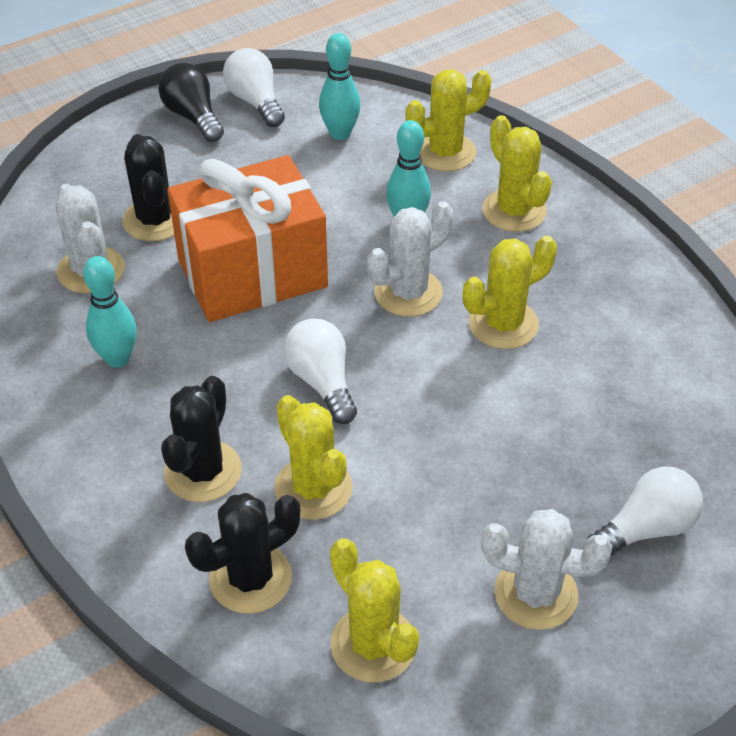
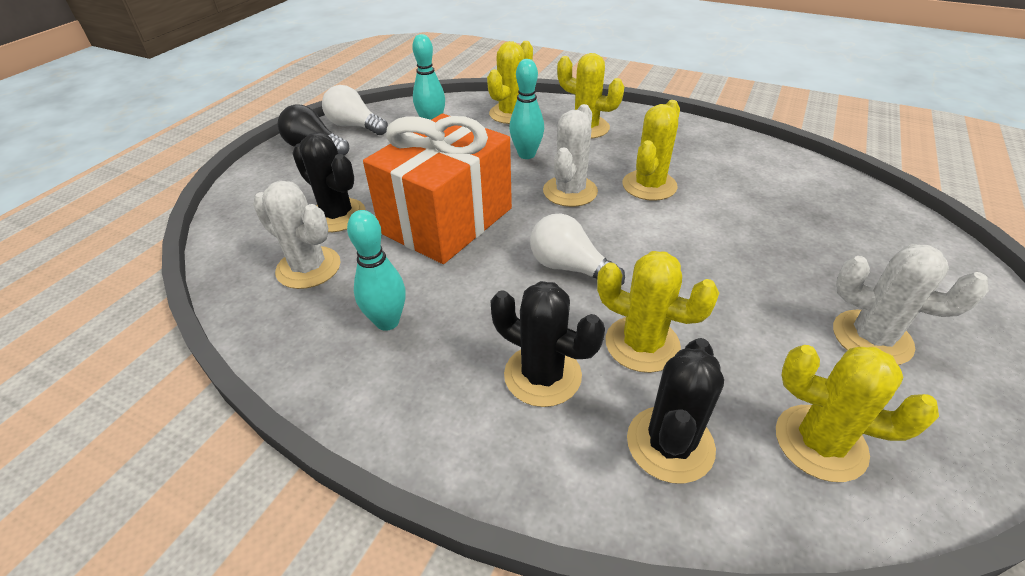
camera: 30 degrees left, 5 degrees down
black cactus [161,376,242,502] -> black cactus turned 45 degrees counterclockwise [491,281,605,407]
white cactus [481,509,612,630] -> white cactus turned 45 degrees clockwise [833,244,989,365]
white light bulb [587,467,703,555] -> none

